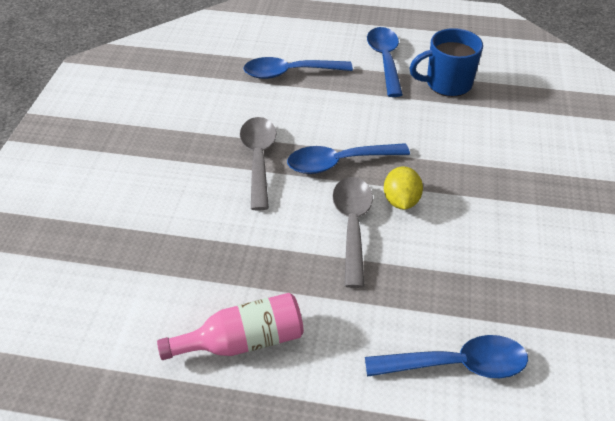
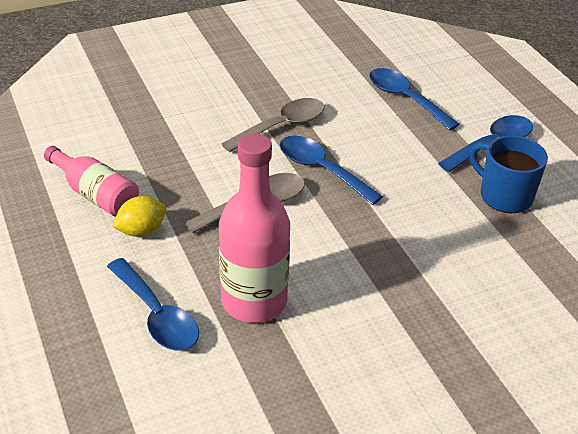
camera: 55 degrees right, 5 degrees down
yellow lemon [384,166,423,210] -> yellow lemon moved to [112,196,166,237]
none -> pink bottle [219,133,290,323]

